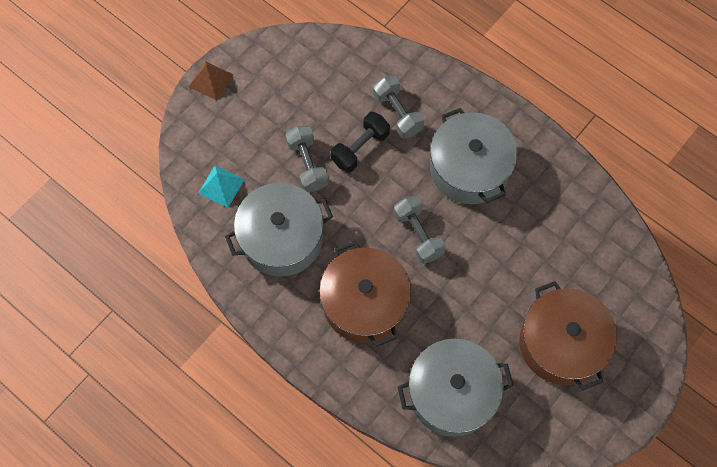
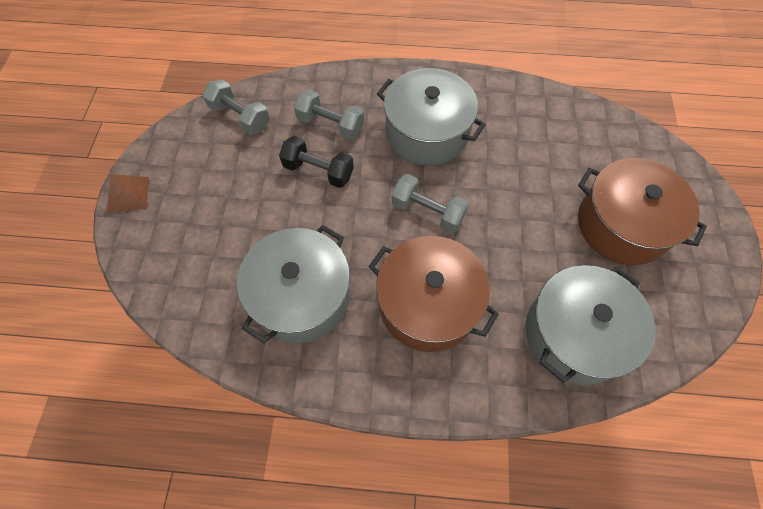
camera: 35 degrees left, 5 degrees down
turquoise pyramid [198,165,245,208] -> none
grey dumbbell [285,126,329,192] -> grey dumbbell moved to [203,79,270,135]
black dumbbell [331,112,390,173] -> black dumbbell turned 75 degrees counterclockwise [279,136,354,188]

